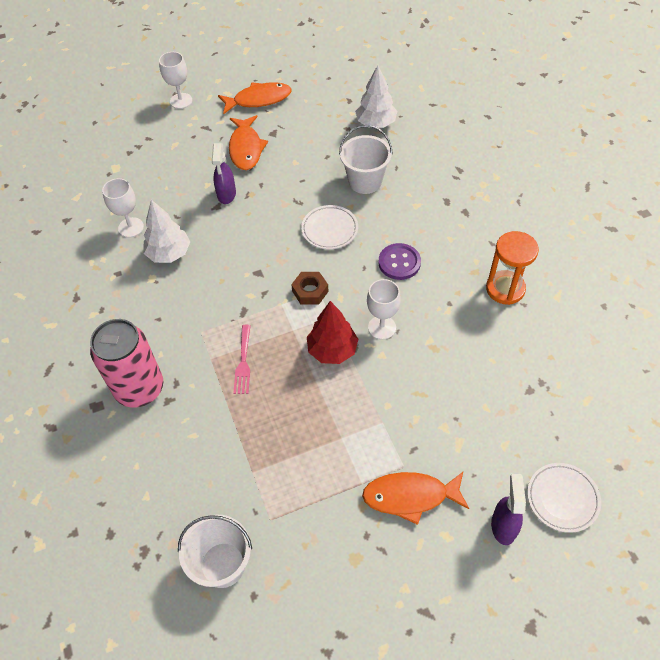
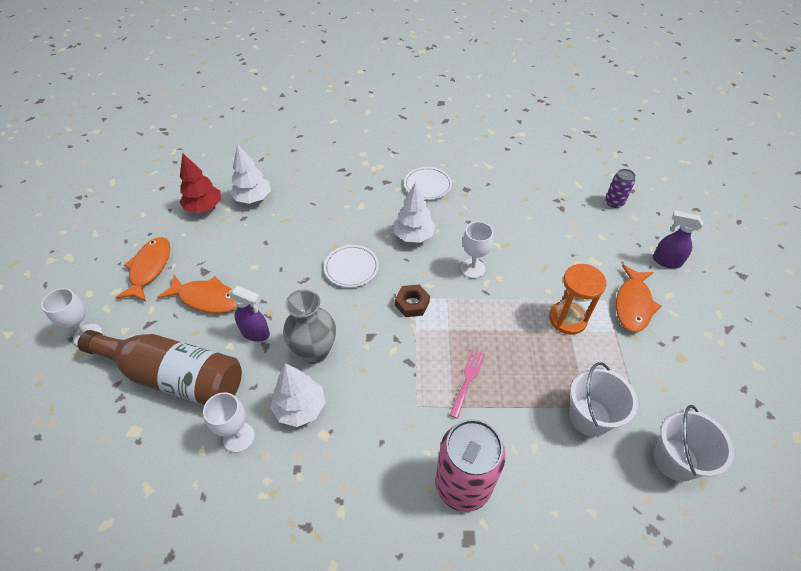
camera: 70 degrees left, 5 degrees down
pink fork [233,325,251,394] -> pink fork turned 90 degrees counterclockwise [450,349,485,419]
red tree [307,301,358,364] -> red tree moved to [180,153,221,213]
white bucket [339,125,393,194] -> white bucket moved to [569,362,638,437]
purple button [379,243,421,280] -> white tree [393,182,436,243]
orange hourglass [486,231,539,305] -> orange hourglass moved to [549,264,606,335]
white plate [527,463,601,533] -> white plate moved to [404,167,452,200]
none -> brown bottle [78,330,242,405]
none -> grey vase [283,289,336,364]
none -> purple can [605,169,635,208]

